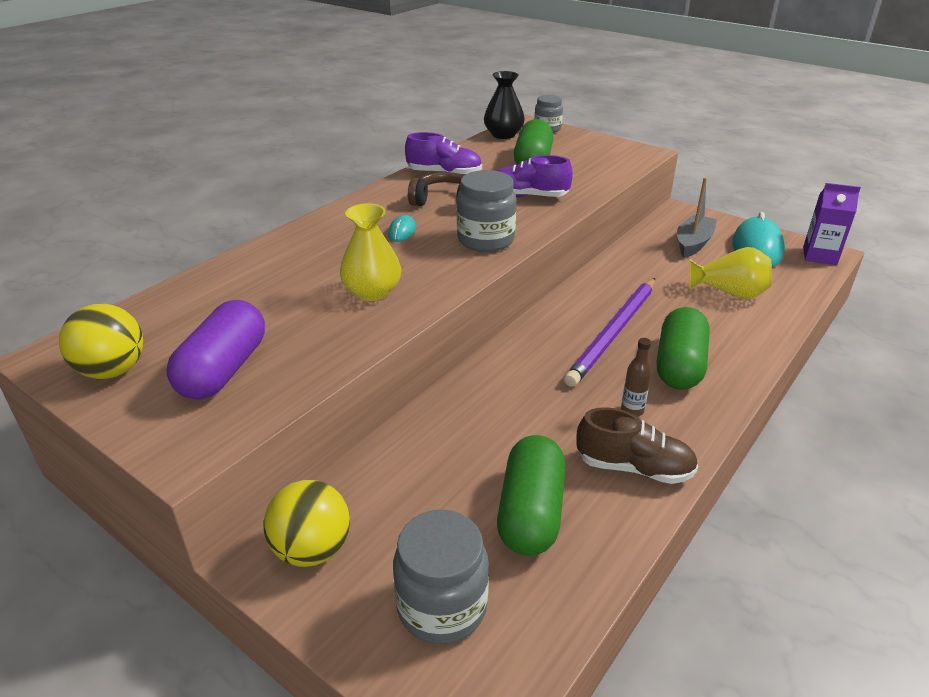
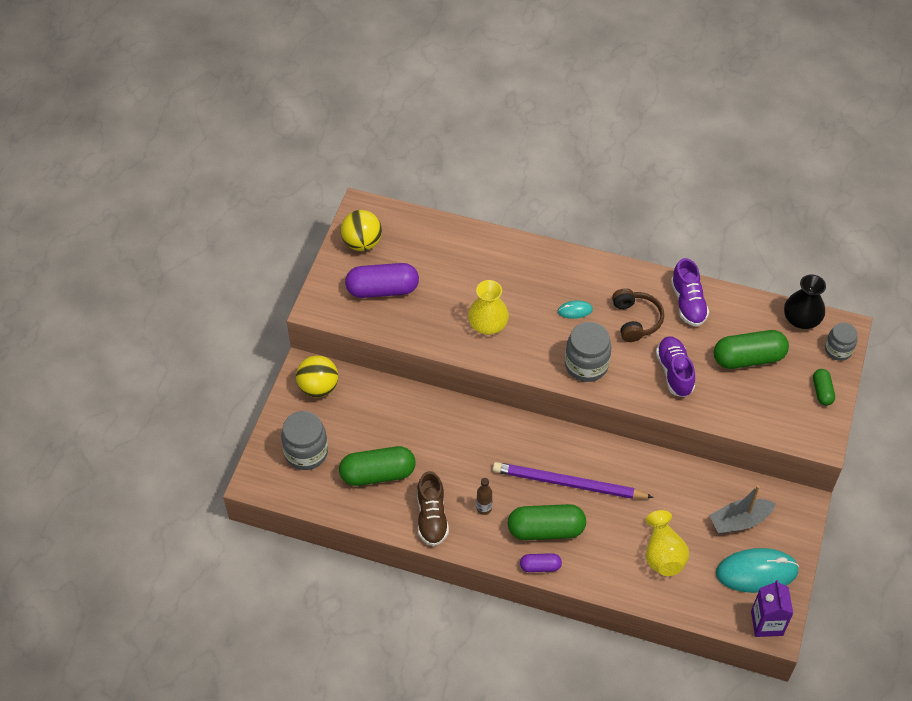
camera: 70 degrees right, 20 degrees up
grey boat [677,177,717,258] -> grey boat turned 150 degrees clockwise [709,485,776,534]
none -> purple capsule [520,553,562,572]
none -> green capsule [813,369,835,406]

